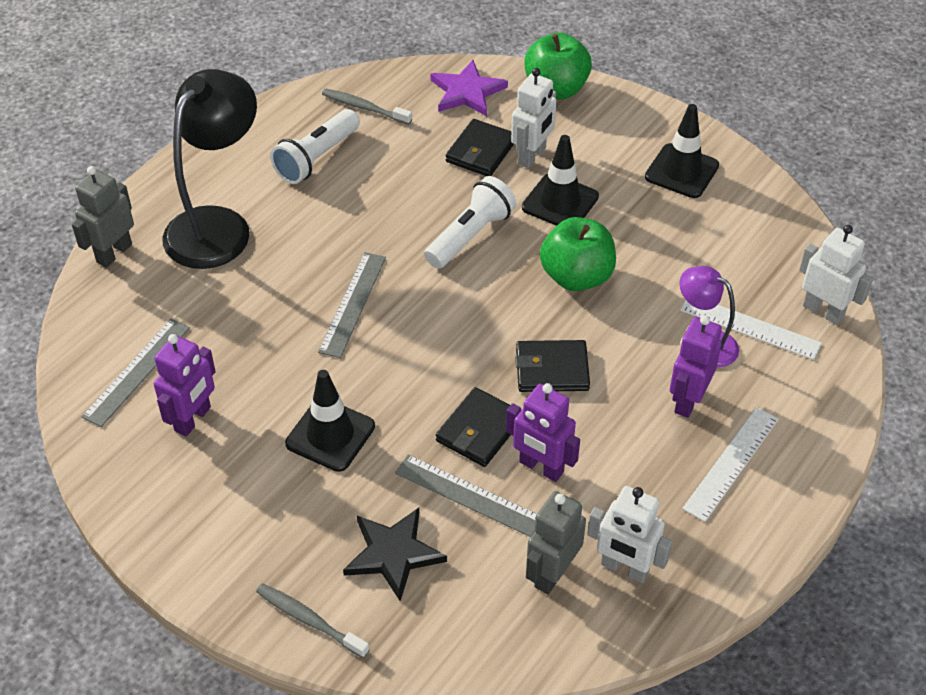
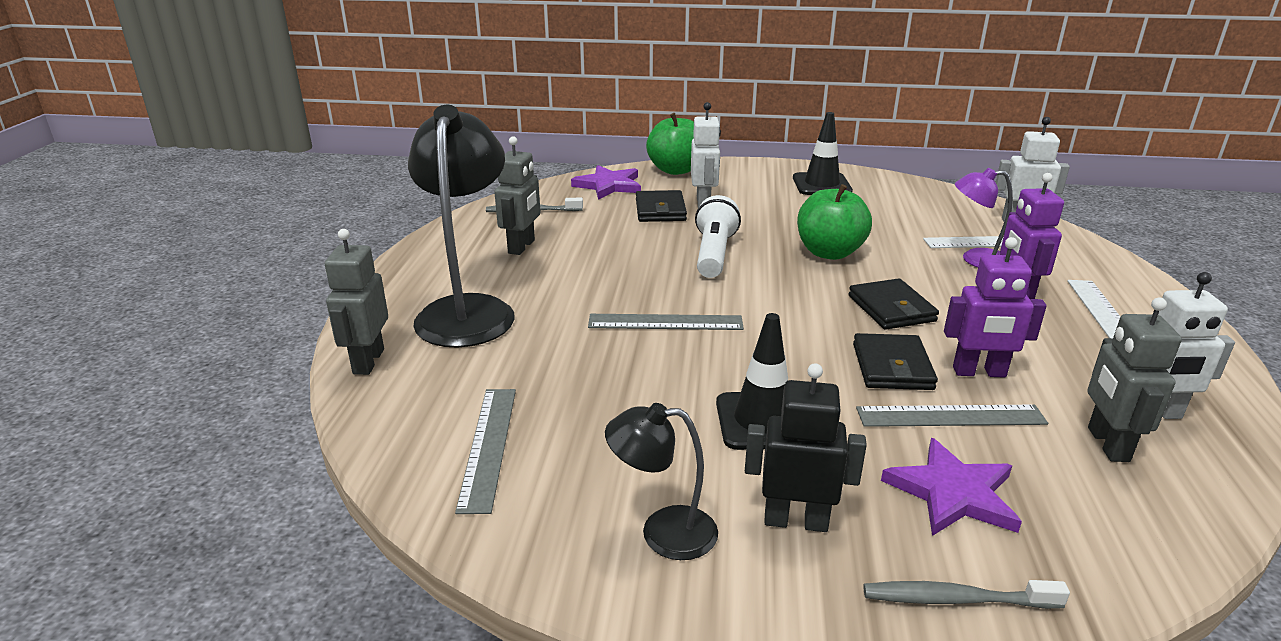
camera: 30 degrees left, 20 degrees down
purple robot [154,334,216,437] -> none
white flashlight [270,109,360,184] -> grey robot [494,136,540,255]
grey ruler [318,252,386,358] -> grey ruler turned 75 degrees counterclockwise [588,314,744,330]
black star [343,508,447,601] -> purple star [881,438,1022,536]
black wallet [515,340,590,392] -> black wallet turned 75 degrees counterclockwise [849,278,939,330]
black traffic cone [522,135,599,226] -> none
none -> black lamp [605,403,718,560]
none -> black robot [745,363,867,532]

